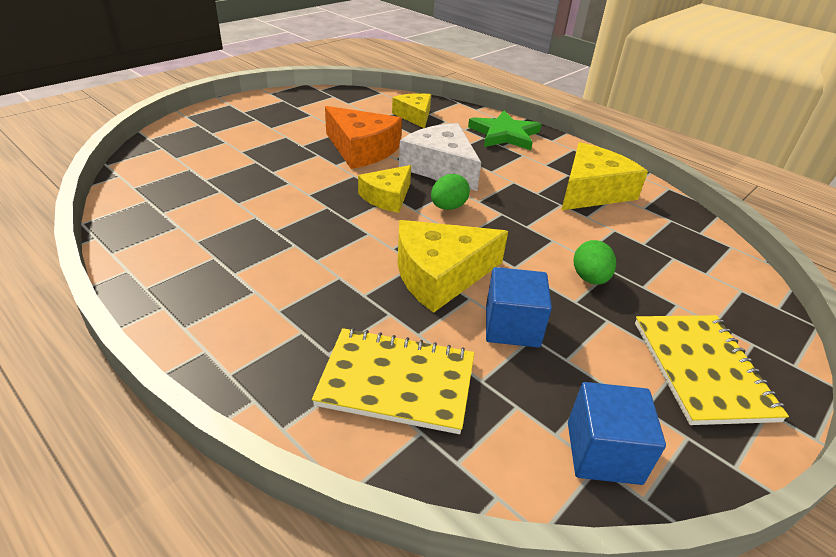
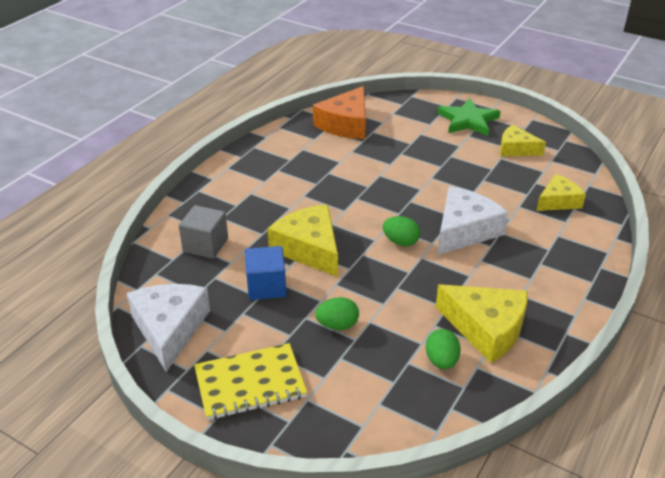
camera: 80 degrees right, 0 degrees up
yellow notebook [312,328,474,434] -> grey cube [179,205,228,259]
orange cheese [325,106,402,169] -> orange cheese moved to [313,86,366,139]
yellow cheese [358,165,411,213] -> yellow cheese moved to [500,125,546,156]
green star [468,111,541,150] -> green star moved to [437,98,501,136]
blue cube [568,382,666,485] -> white cheese [127,284,210,372]
none -> green egg [426,329,461,369]

